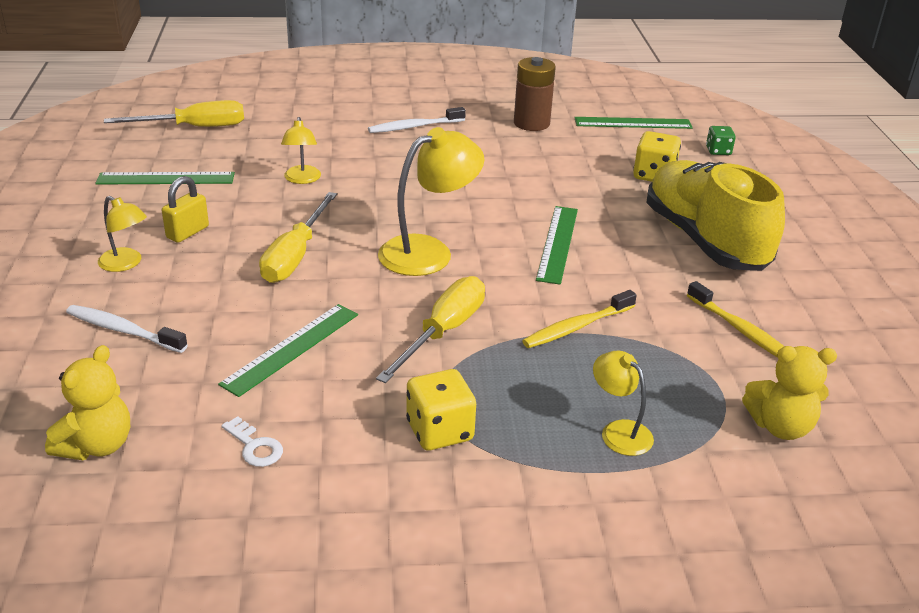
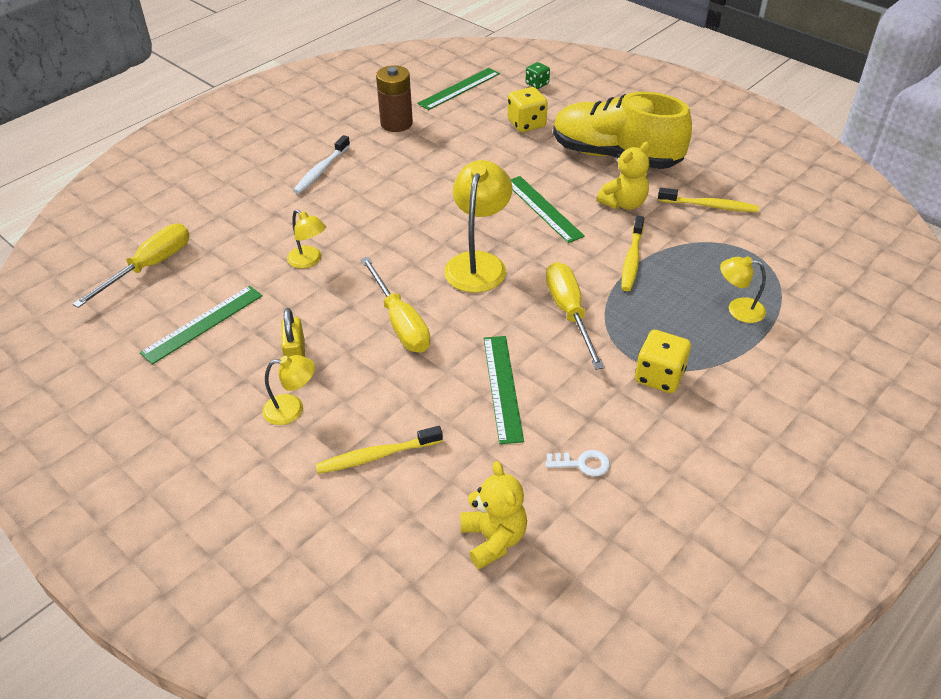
camera: 40 degrees left, 10 degrees up
white toothbrush [66,305,188,353] -> yellow toothbrush [315,426,443,474]
yellow teddy bear [742,346,837,440] -> yellow teddy bear moved to [596,142,650,210]

